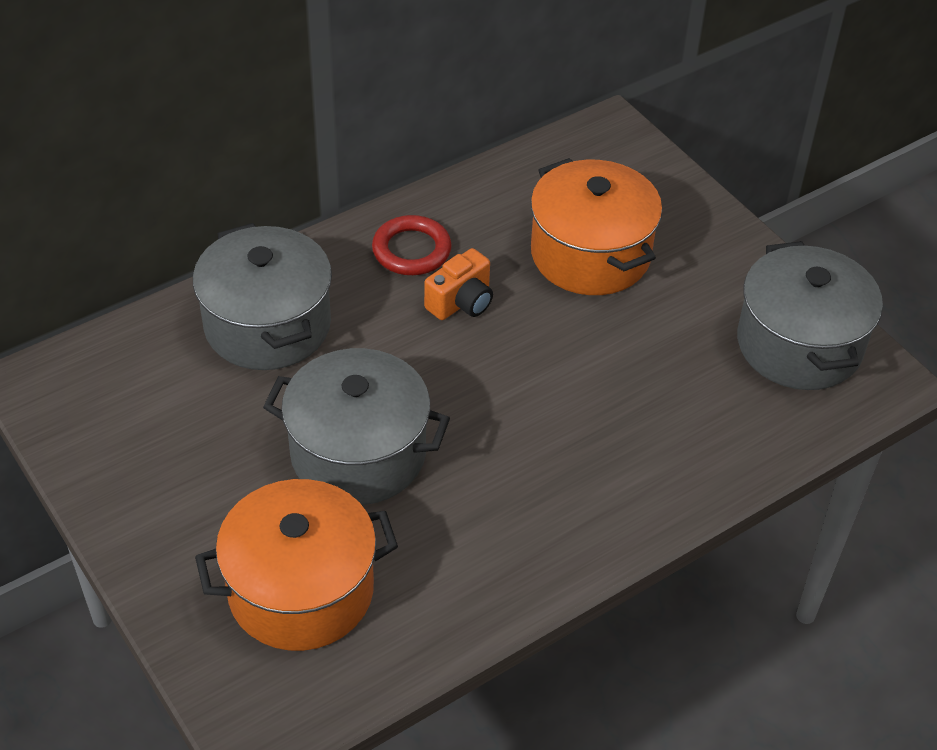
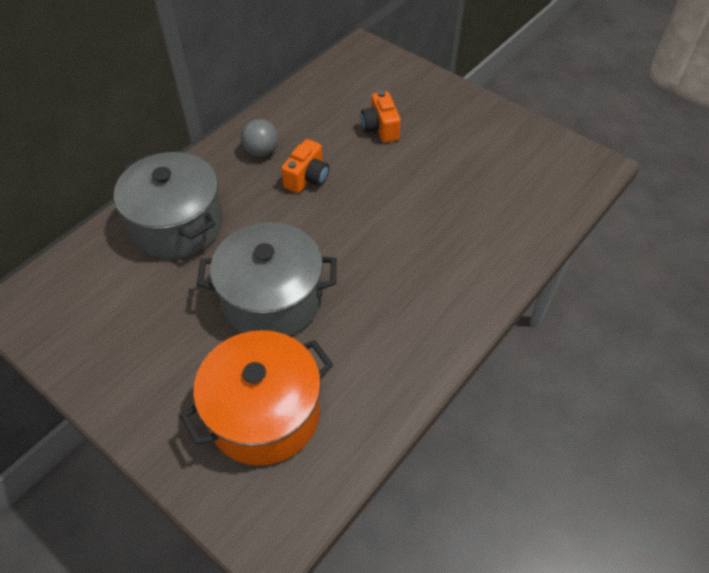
camera: 15 degrees left, 5 degrees up
red ring [372,215,451,275] -> grey ball [241,119,278,157]
orange pot [531,158,663,295] -> orange camera [361,91,401,143]
grey pot [737,241,883,390] -> none

